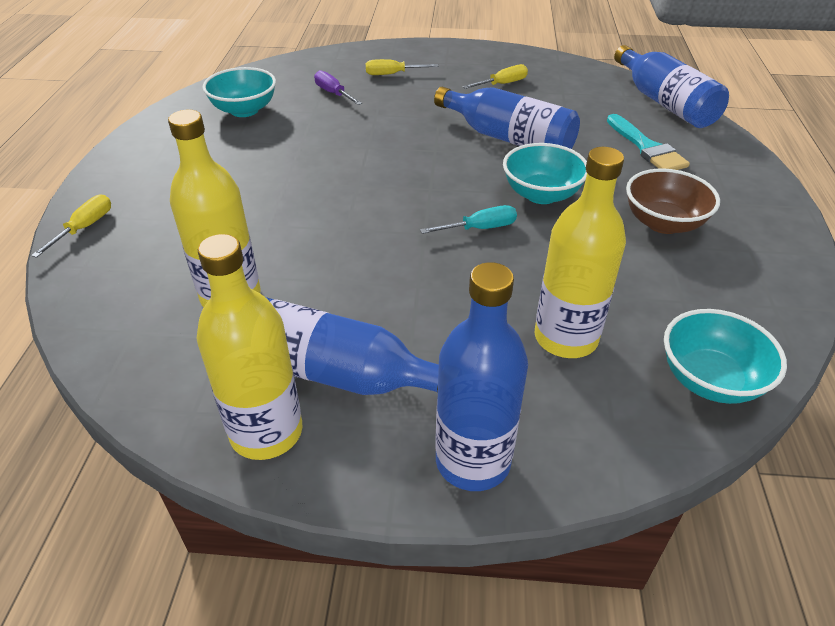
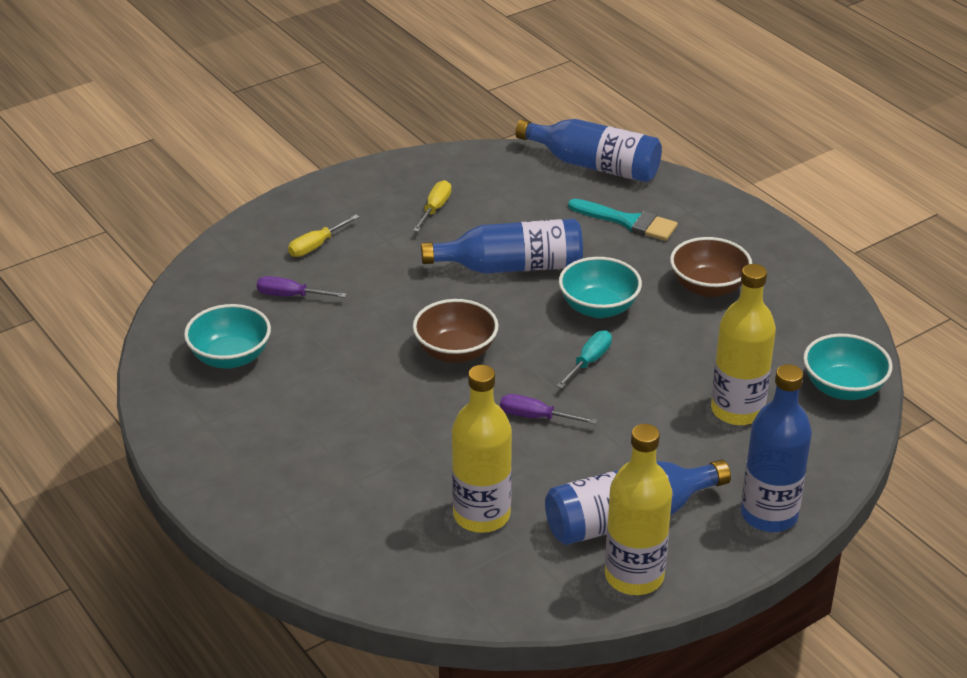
camera: 40 degrees left, 5 degrees down
yellow screwdriver [31,194,111,258] -> none
none -> brown bowl [413,299,498,363]
none -> purple screwdriver [500,394,598,424]

